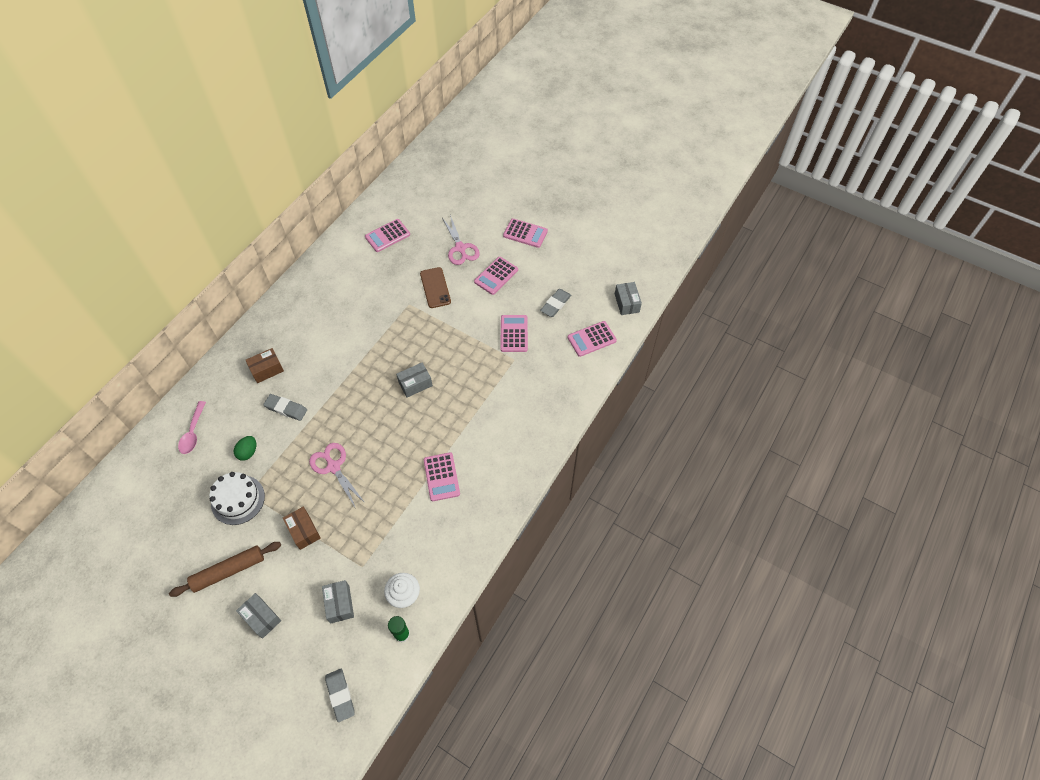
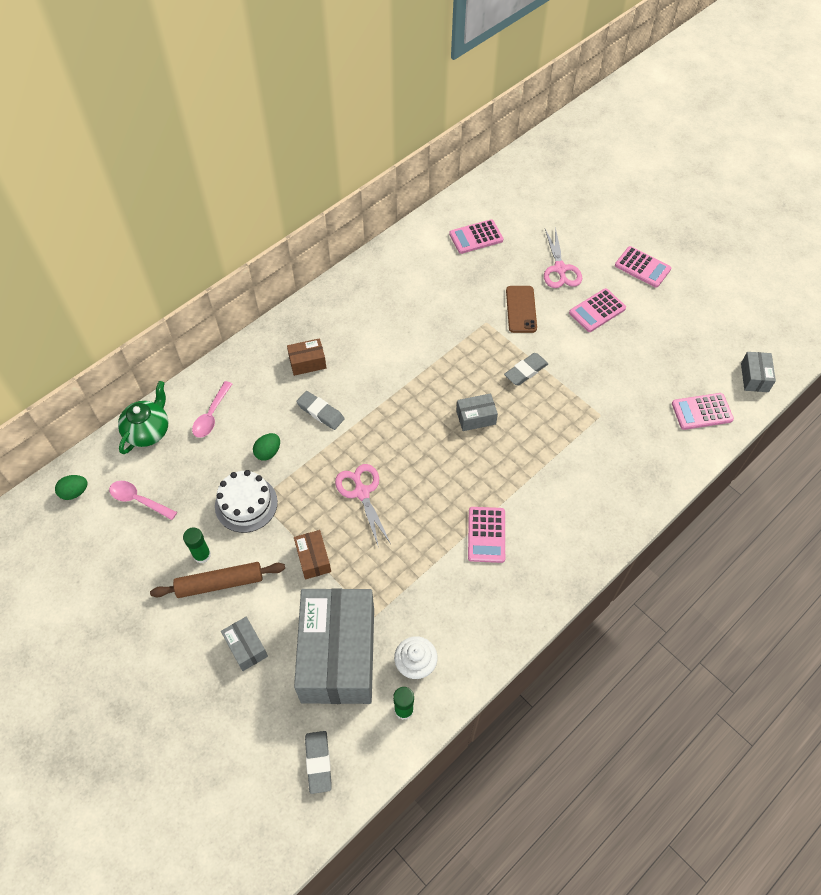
camera: 15 degrees right, 0 degrees up
grey box [322,580,354,624] -> grey box [294,588,374,704], size x2.42
pink calculator [500,315,528,352] -> none
grey eraser [540,289,571,317] -> grey eraser moved to [504,353,548,386]
none -> green egg [55,475,88,500]
none -> pink spoon [109,481,177,520]
none -> green teapot [118,381,168,454]
none -> green glue stick [183,528,211,563]

